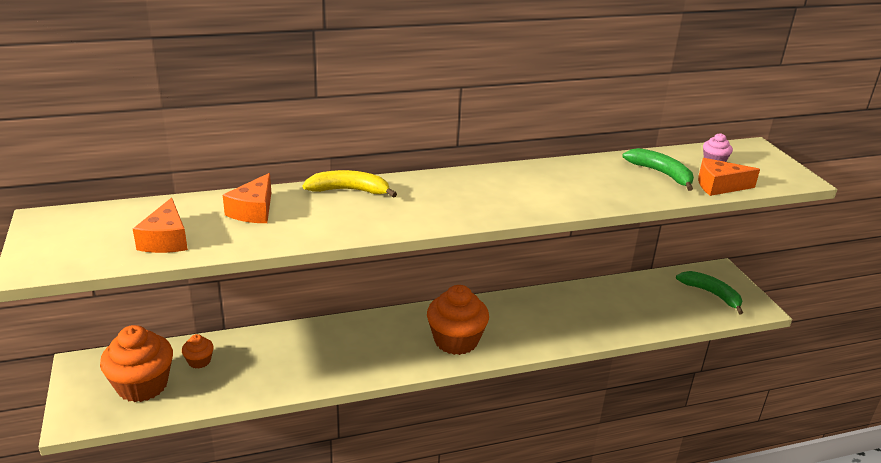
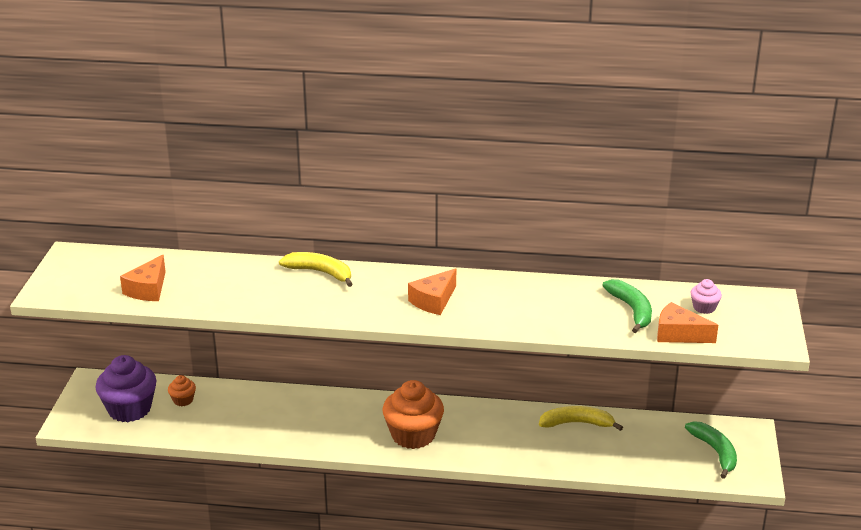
camera: 25 degrees right, 0 degrees up
orange cupcake [100,325,173,402] -> purple cupcake [95,355,156,422]
orange cheese [223,173,271,223] -> orange cheese moved to [408,268,456,315]
none -> yellow banana [539,406,623,431]

